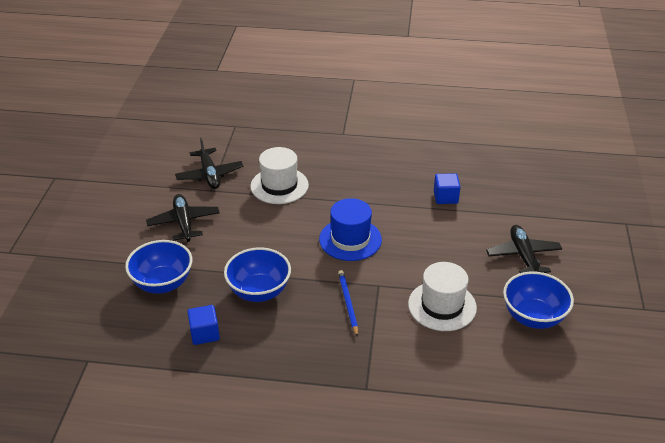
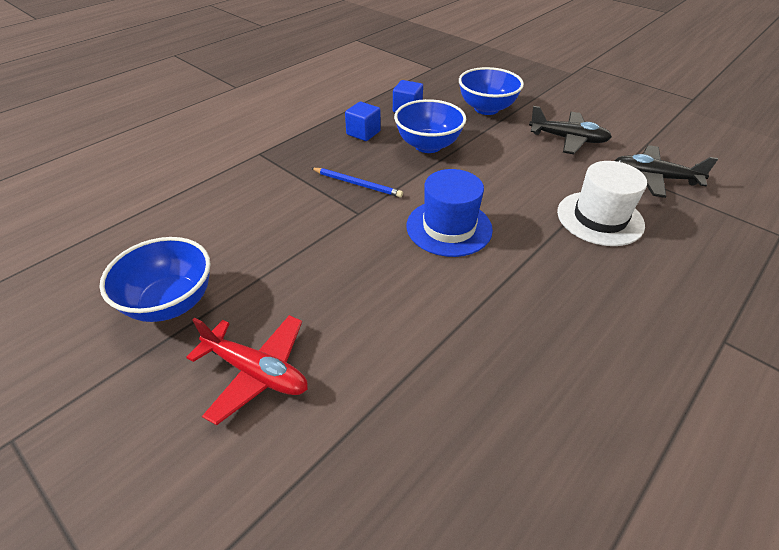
camera: 125 degrees right, 5 degrees up
white hat [408,262,477,331] -> none
blue cube [434,173,460,204] -> blue cube moved to [345,102,381,141]
black plane [486,225,562,273] -> red plane [186,315,308,425]

